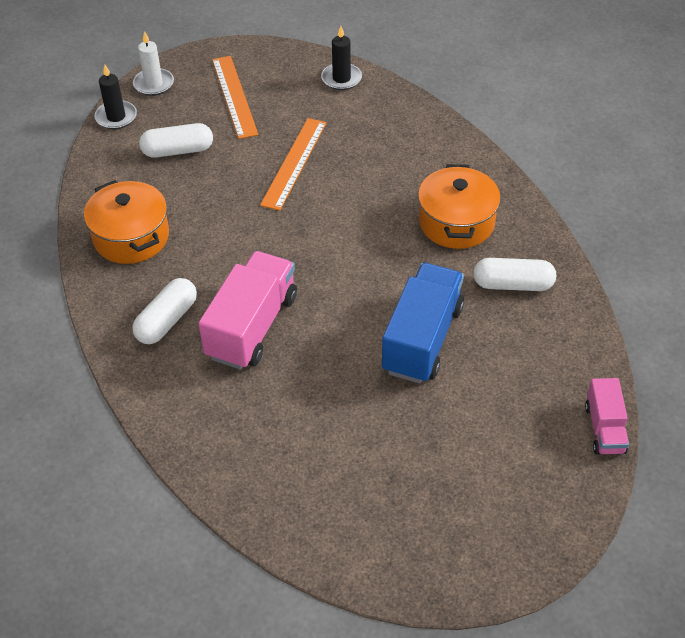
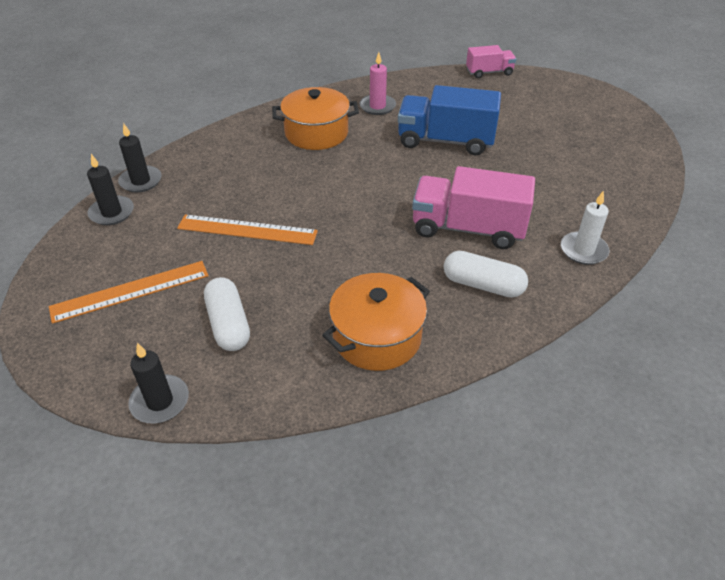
camera: 100 degrees left, 5 degrees down
white candle [133,31,174,96] -> white candle moved to [561,190,609,265]
white capsule [474,258,556,291] -> pink candle [360,52,396,115]
none -> black candle [118,123,162,193]

